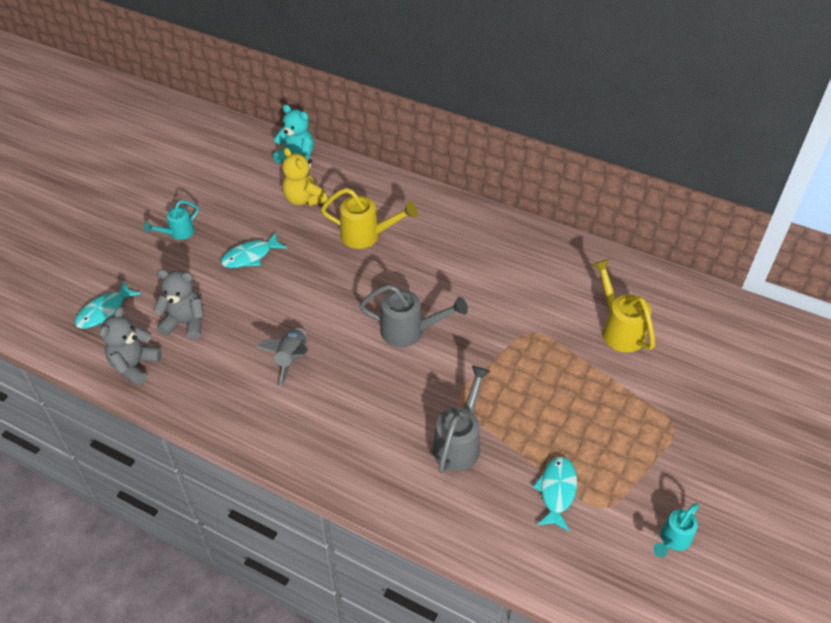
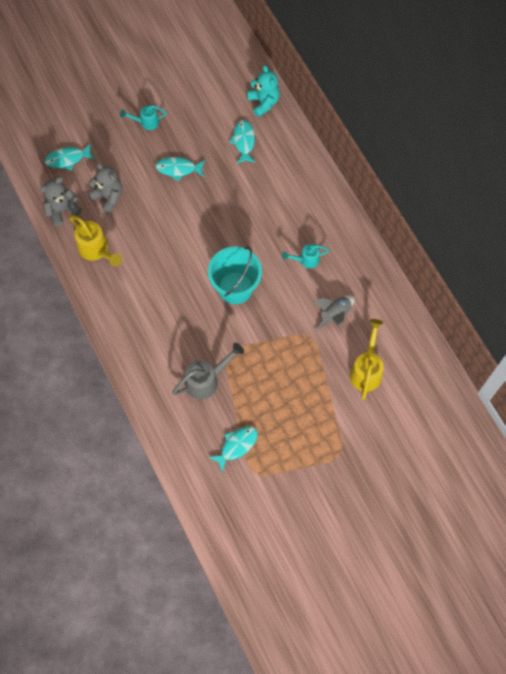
camera: 35 degrees right, 20 degrees up
grey rocket [256,328,308,387] -> grey rocket moved to [314,296,355,332]
yellow teddy bear [282,148,327,206] -> turquoise fish [229,120,255,164]
yellow watering can [321,188,418,249] -> yellow watering can moved to [69,215,122,267]
grey watering can [359,284,468,347] -> turquoise bucket [208,247,262,304]
turquoise watering can [653,503,699,557] -> turquoise watering can moved to [282,244,329,268]

